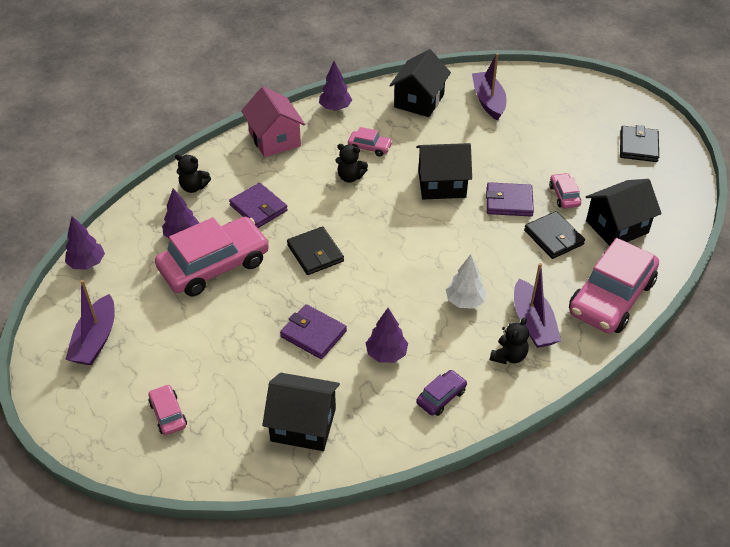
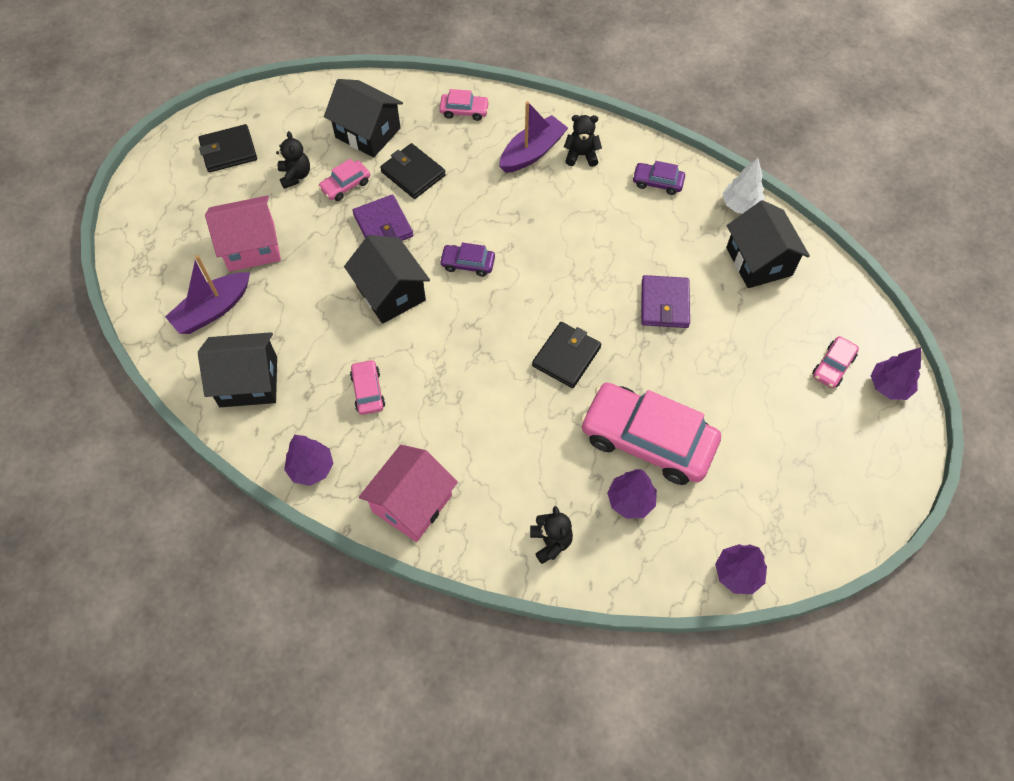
camera: 120 degrees left, 15 degrees up
purple boat [65,280,115,365] -> none
purple wallet [229,183,288,228] -> none
black teddy bear [335,144,368,183] -> black teddy bear moved to [276,131,310,189]
purple tree [366,308,408,363] -> purple tree moved to [871,347,921,400]
white tree [446,254,486,309] -> white tree moved to [722,158,765,213]
black wallet [524,211,585,259] -> black wallet turned 75 degrees counterclockwise [380,143,446,199]
pink car [569,238,659,333] -> pink car [439,89,489,121], size x0.44
none -> pink house [205,195,281,272]
none -> purple car [439,242,495,277]

